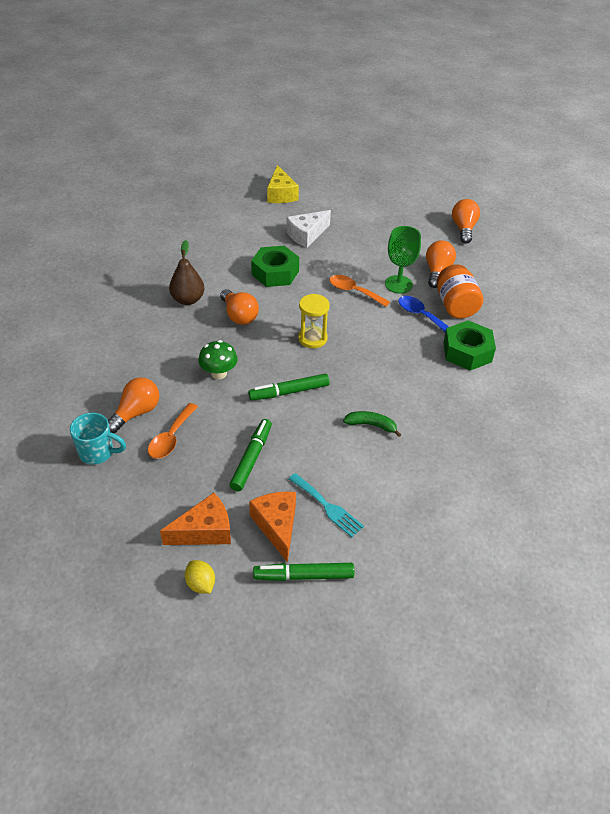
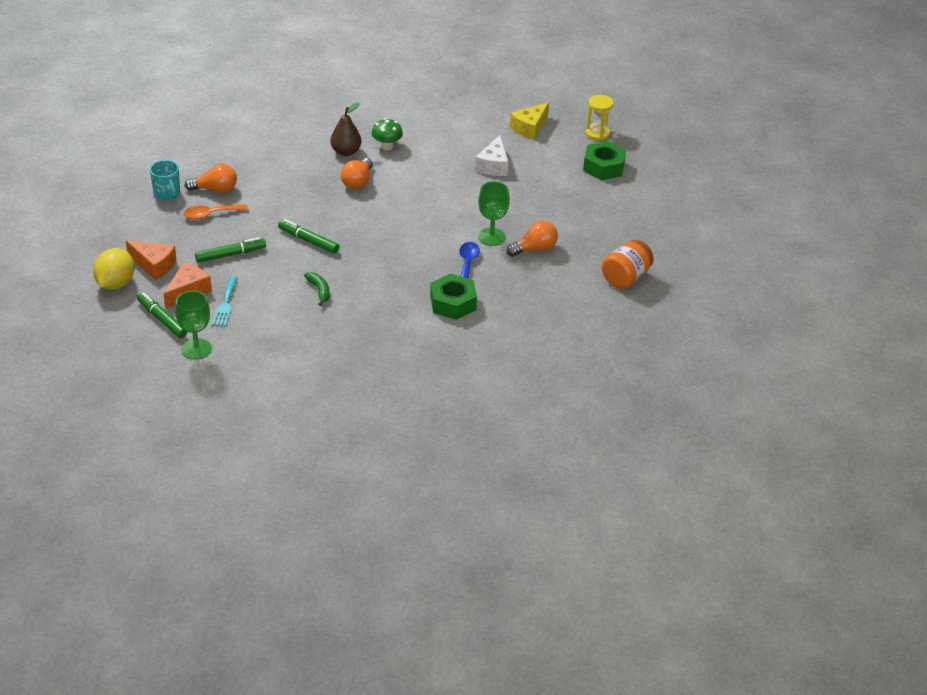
camera: 50 degrees right, 5 degrees down
yellow lemon [185,560,215,594] -> yellow lemon [93,248,134,290], size x1.87
green mushroom [198,340,238,379] -> green mushroom moved to [372,118,403,151]
green nut [251,246,299,287] -> green nut moved to [583,141,626,180]
white cheese [286,210,331,248] -> white cheese turned 90 degrees counterclockwise [475,135,508,176]
yellow hourglass [298,294,330,348] -> yellow hourglass moved to [586,95,614,141]
orange spoon [329,275,390,307] -> none
orange jar [437,264,483,319] -> orange jar moved to [602,240,654,289]
orange light bulb [452,199,480,244] -> none
none -> green goblet [175,291,212,360]

